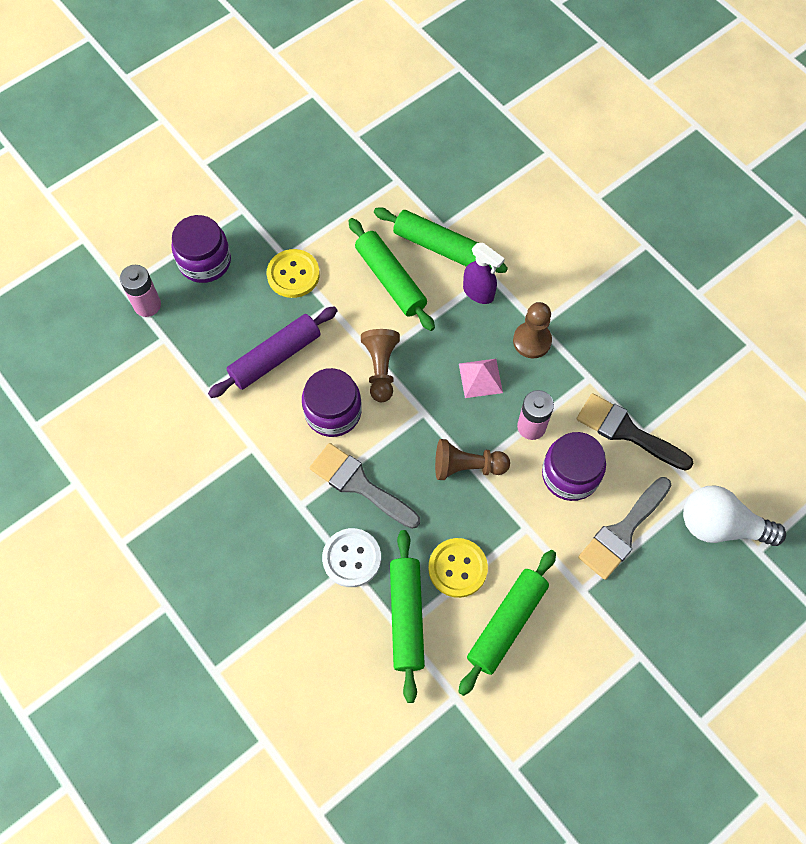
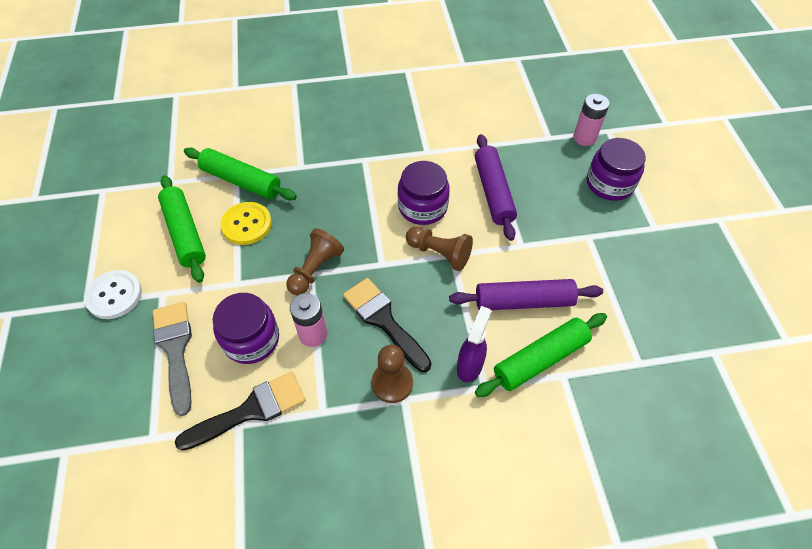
camera: 120 degrees right, 10 degrees down
yellow button [267,249,320,298] -> none
grey brush [310,443,420,529] -> none
white button [322,528,381,587] -> white button moved to [84,270,142,319]
green rolling pin [348,218,435,331] -> purple rolling pin [449,279,603,310]
pink pyramid [459,359,503,398] -> black brush [343,278,432,372]
purple spray bottle [463,243,505,304] -> purple spray bottle turned 135 degrees clockwise [457,306,491,383]
white light bulb [683,486,786,546] -> none

